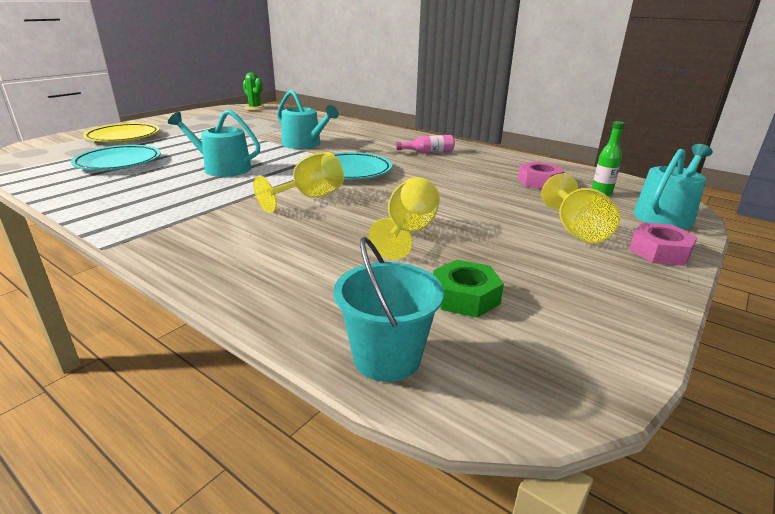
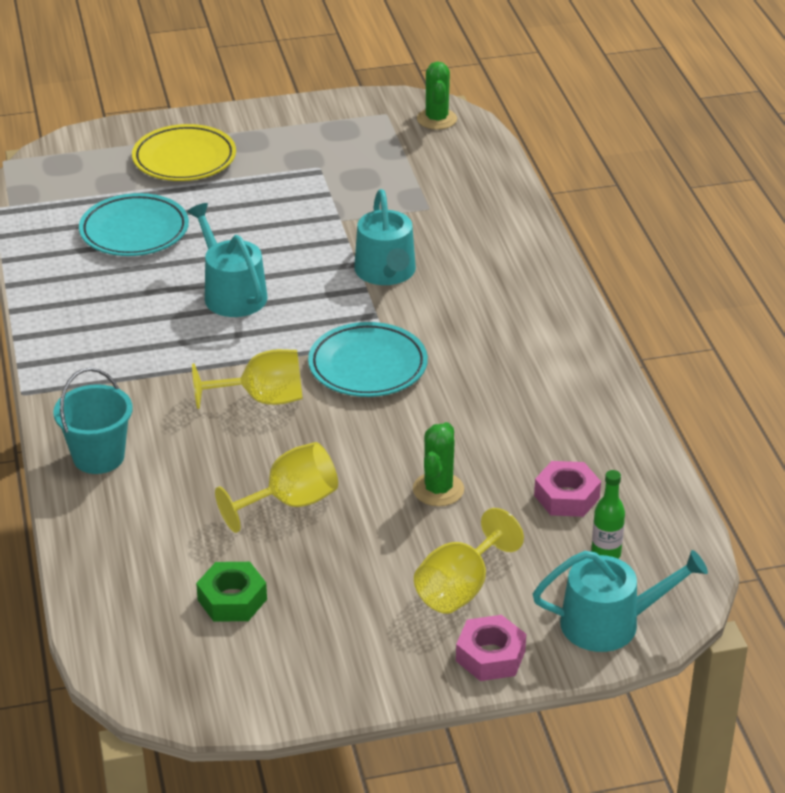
camera: 40 degrees right, 10 degrees up
turquoise bucket [333,237,444,382] -> turquoise bucket moved to [53,368,133,474]
pink bottle [396,135,455,153] -> none
none -> green cactus [413,422,464,506]

